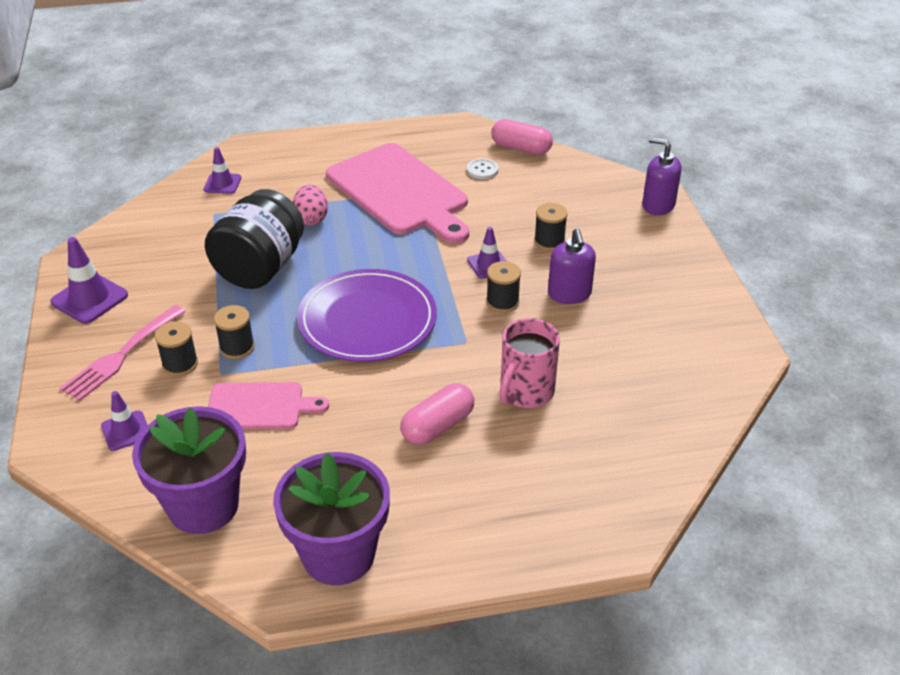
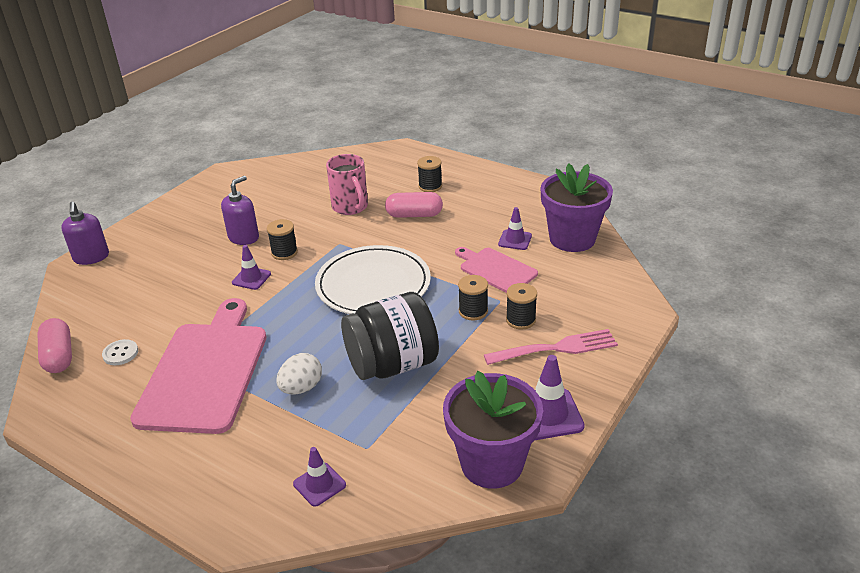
camera: 135 degrees left, 5 degrees down
purple traffic cone [101,391,148,451] -> purple traffic cone moved to [498,207,532,250]
purple flower pot [273,452,390,585] -> purple flower pot moved to [443,371,543,488]
pink egg [293,185,328,226] -> white egg [276,353,322,394]
purple plate [297,269,437,362] -> white plate [315,245,431,314]
pink mug [499,318,560,408] -> pink mug turned 75 degrees clockwise [326,154,368,215]
black spool [534,203,568,251] -> black spool moved to [417,156,442,192]

